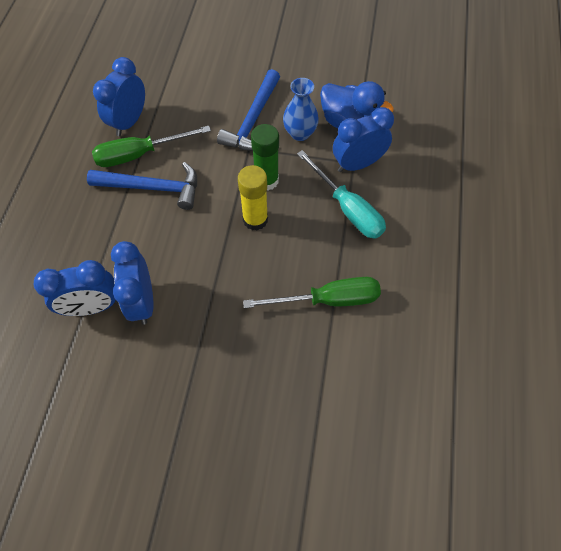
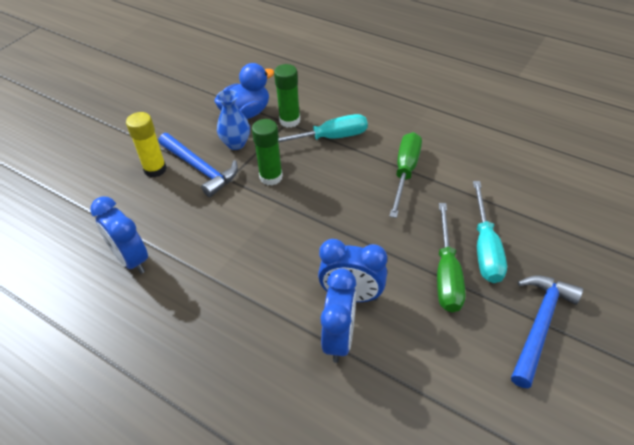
camera: 65 degrees left, 15 degrees down
blue hammer [87,162,197,210] -> blue hammer moved to [511,275,583,388]
green screwdriver [92,126,211,167] -> green screwdriver moved to [437,203,465,312]
yellow glue stick [238,165,268,230] -> yellow glue stick moved to [126,112,167,177]
blue clock [333,107,394,172] -> green glue stick [274,64,300,128]
none -> turquoise screwdriver [473,181,507,283]

